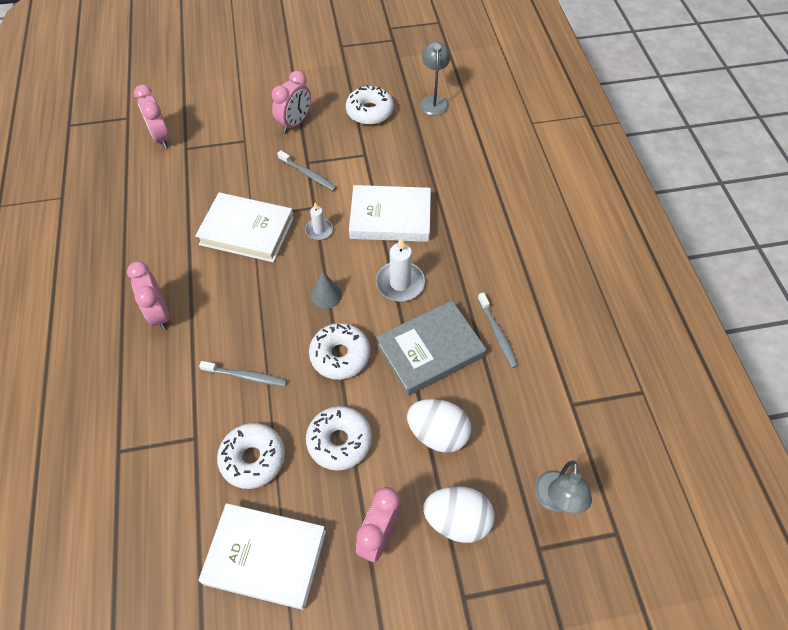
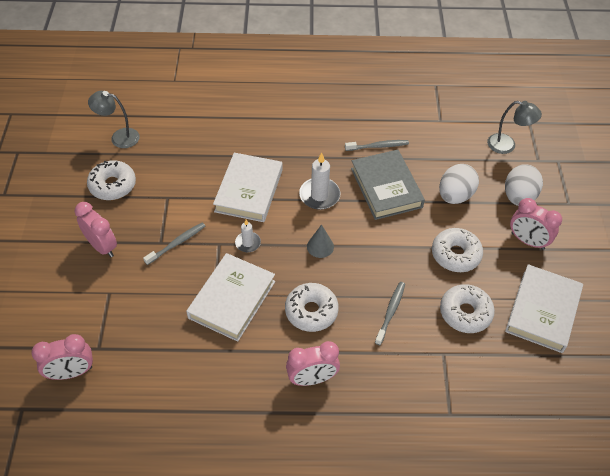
camera: 80 degrees left, 5 degrees down
white donut [309,323,370,380] -> white donut moved to [285,283,339,332]

